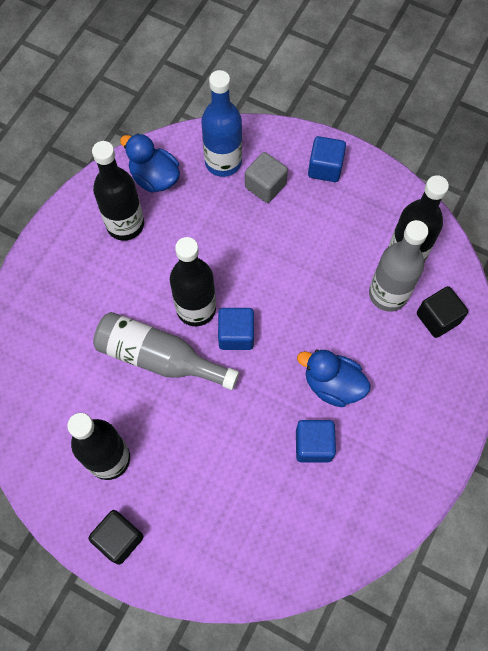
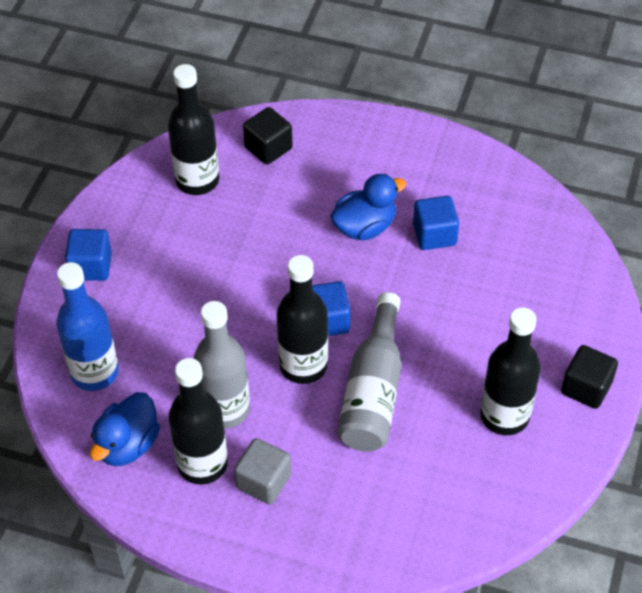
camera: 100 degrees left, 15 degrees down
grey cube [245,152,288,203] -> grey cube moved to [234,438,291,504]
blue duck [297,349,370,407] -> blue duck turned 135 degrees counterclockwise [330,174,407,240]
grey bottle [369,220,429,312] -> grey bottle moved to [194,301,250,429]

